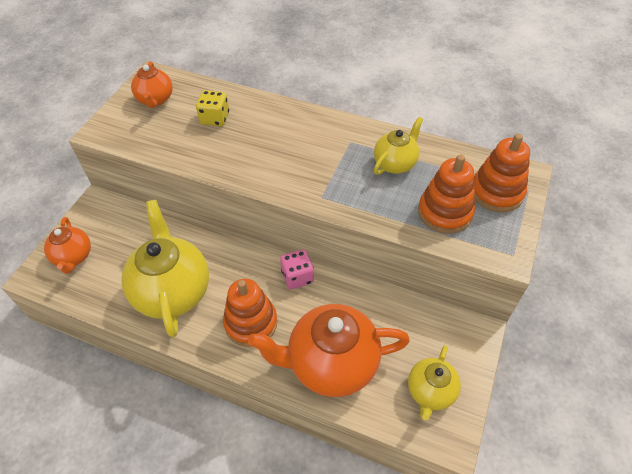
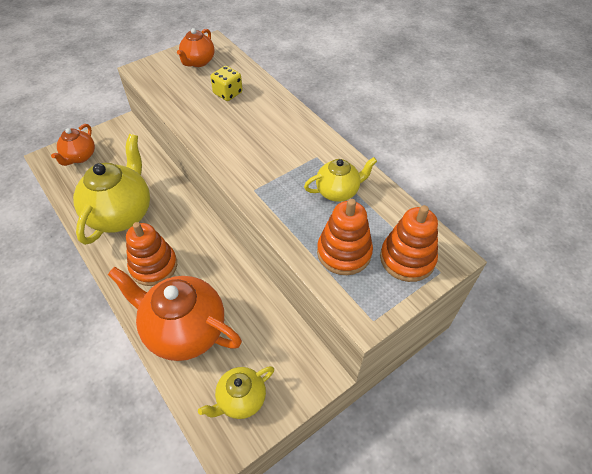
camera: 30 degrees right, 0 degrees up
pink dice [280,249,314,289] -> none

